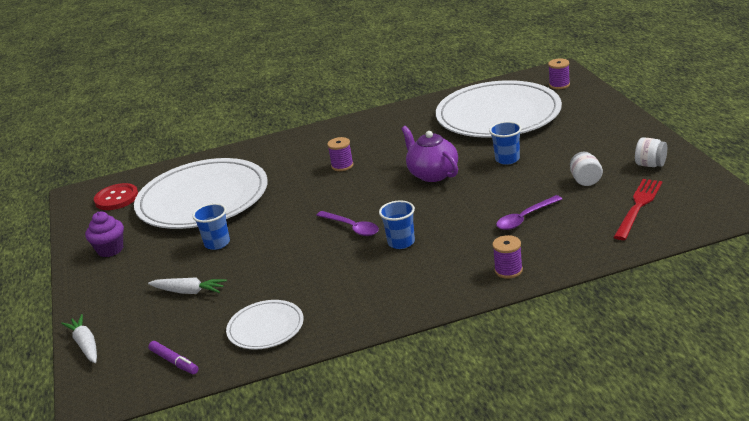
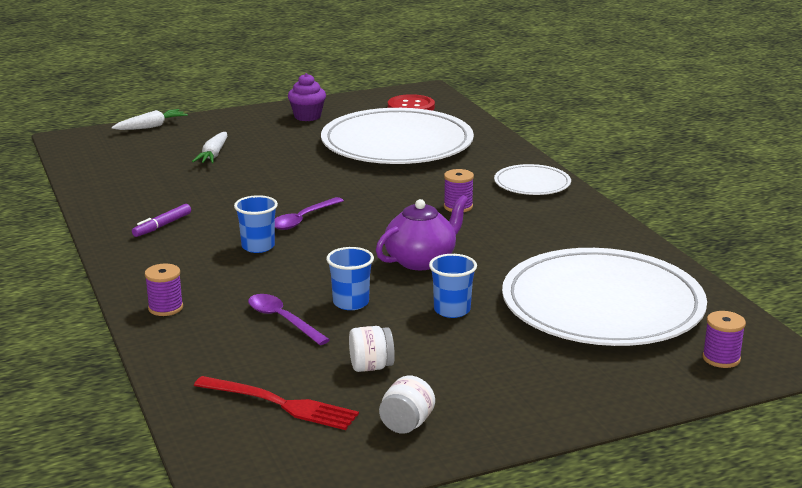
camera: 80 degrees right, 5 degrees down
purple marker [148,341,198,374] -> purple marker moved to [132,204,191,237]
blue cup [192,203,230,250] -> blue cup moved to [326,247,374,310]
white plate [226,300,304,350] -> white plate moved to [494,164,571,195]

